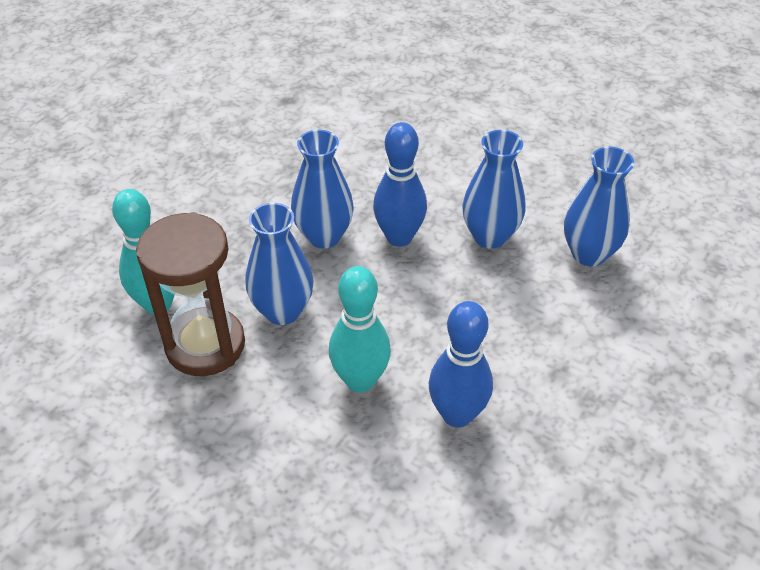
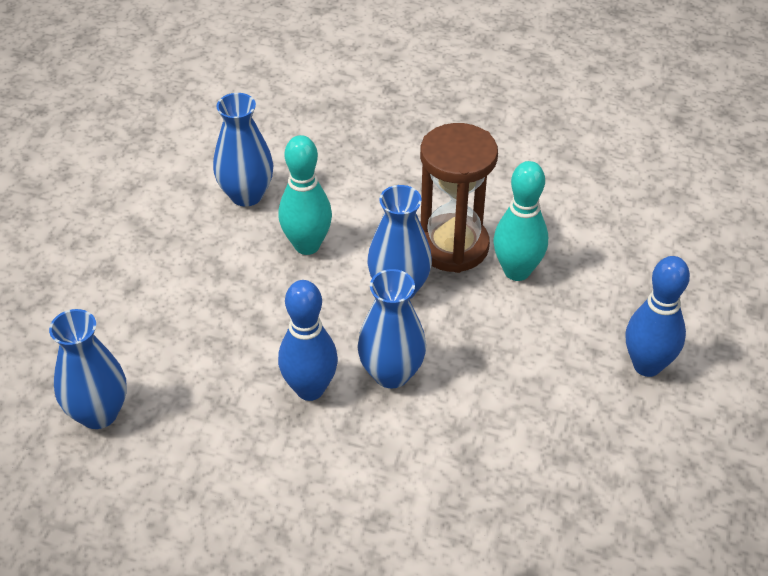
camera: 165 degrees right, 0 degrees up
blue bowling pin [429,301,493,428] -> blue bowling pin moved to [625,256,690,377]
blue vase [463,130,525,249] -> blue vase moved to [213,93,274,207]

